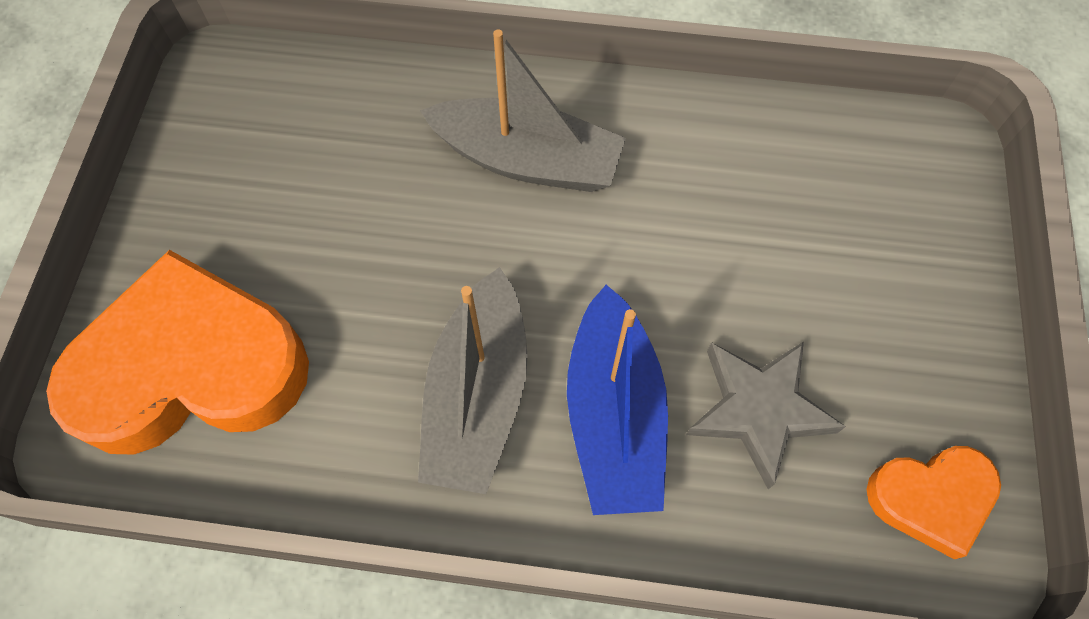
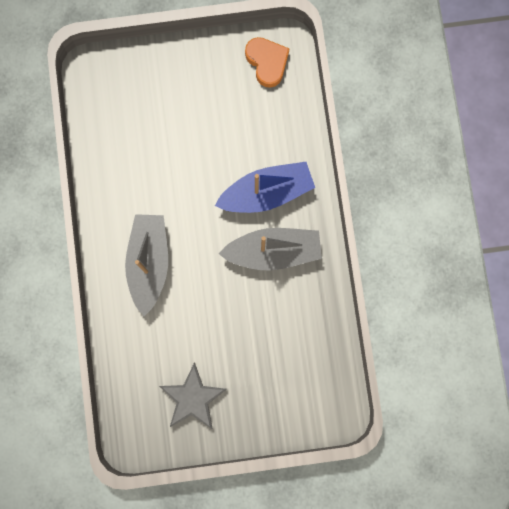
camera: 105 degrees left, 15 degrees up
orange heart [46,250,309,455] -> none
grey star [686,341,846,489] -> grey star moved to [159,363,227,429]

